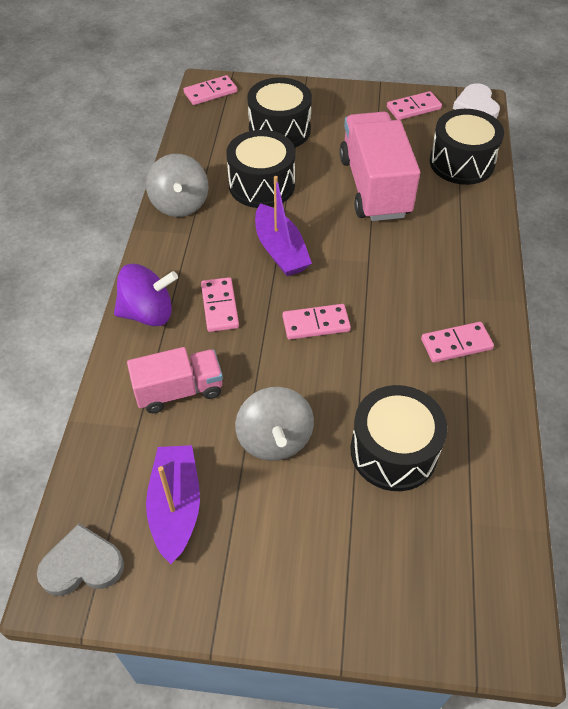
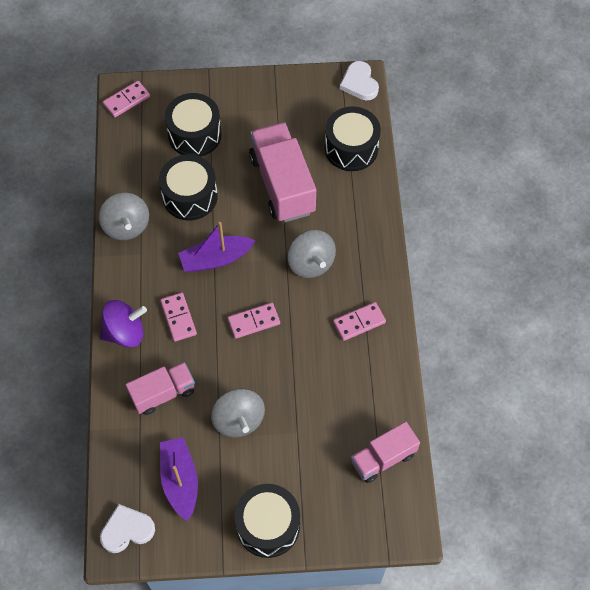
camera: 10 degrees left, 10 degrees up
grey heart [37,523,124,596] -> white heart [100,504,155,553]
purple boat [255,176,312,276] -> purple boat turned 105 degrees clockwise [178,222,256,272]
black drum [351,385,447,491] -> black drum moved to [234,484,300,558]
pink domino [387,91,442,120] -> none
none -> grey spinning top [288,230,336,278]
none -> pink truck [351,422,420,483]

